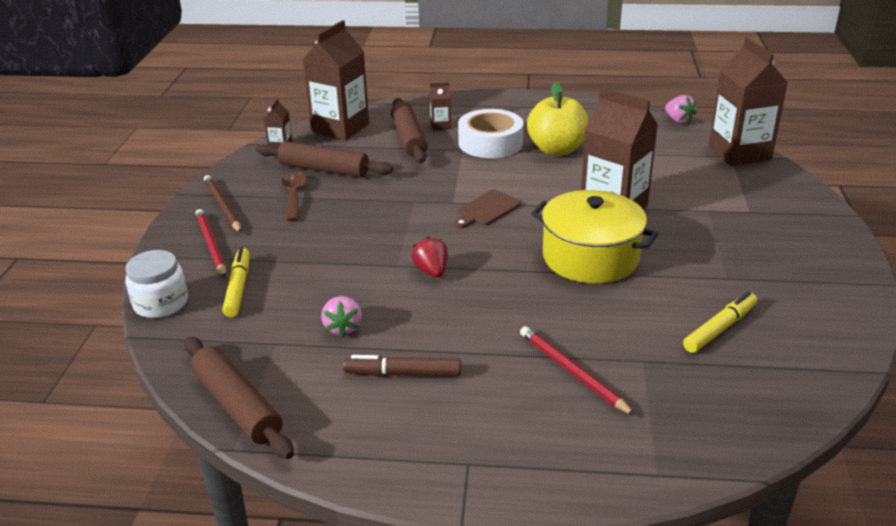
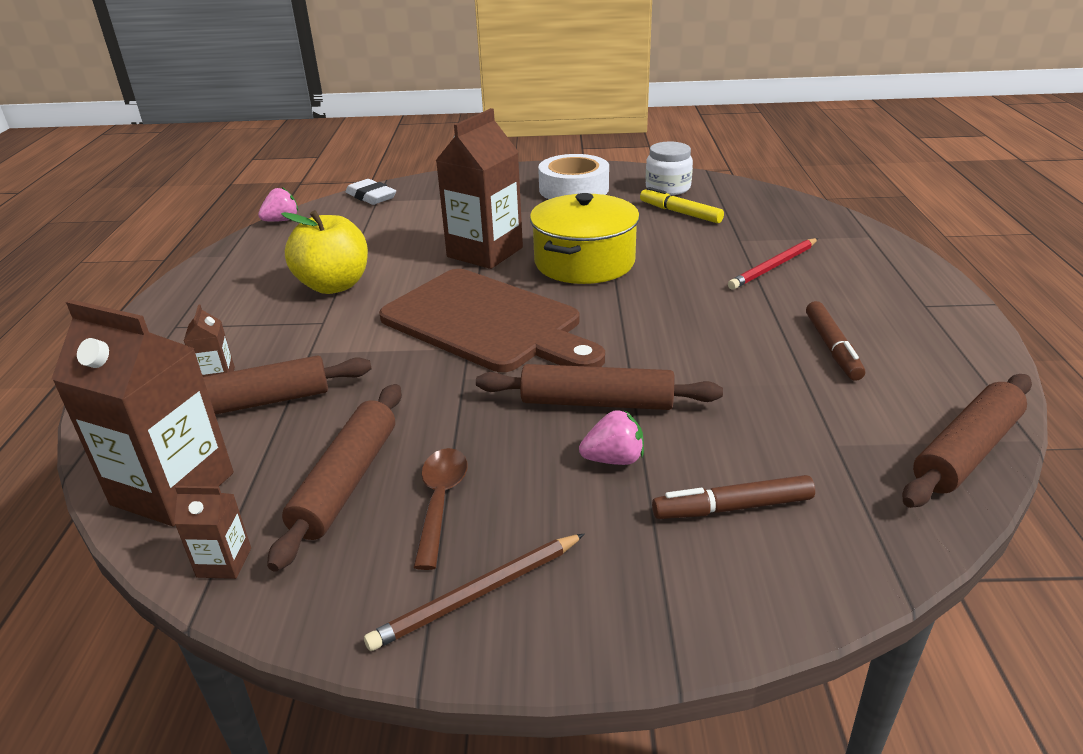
camera: 95 degrees left, 0 degrees up
white jar [126,250,188,318] -> white jar moved to [646,142,693,195]
red pencil [195,209,226,277] -> none
yellow marker [223,248,250,317] -> brown marker [652,475,815,519]
brown spoon [281,171,307,221] -> brown spoon turned 105 degrees clockwise [413,448,467,570]
pink strawberry [321,296,362,337] -> pink strawberry moved to [579,410,644,465]
red strawberry [412,236,448,278] -> none
brown cutting board [454,190,521,228] -> brown cutting board [379,269,605,372], size x2.39
white tape [458,109,524,158] -> white tape moved to [538,154,609,199]
brown carton [709,38,788,166] -> white eraser [346,179,396,205]
none -> brown rolling pin [476,364,723,410]

